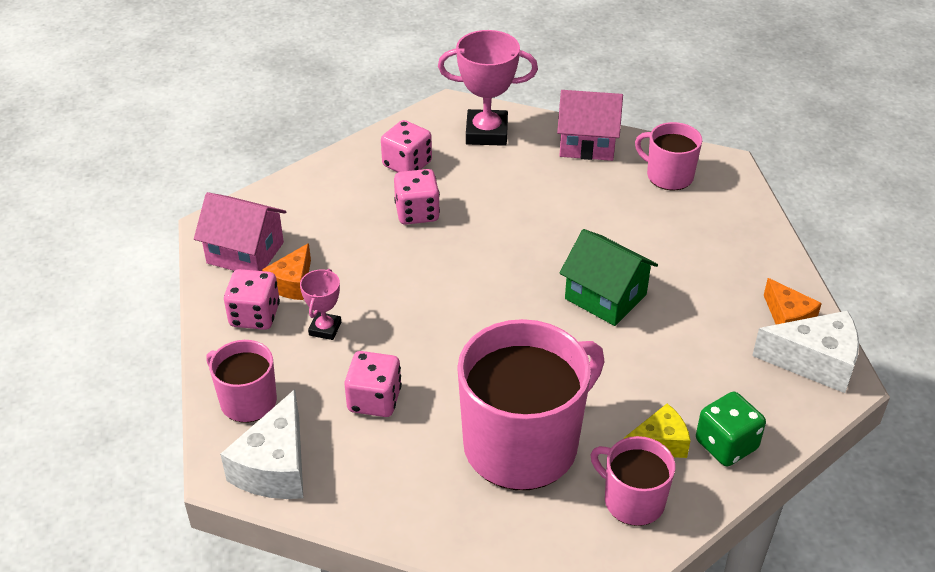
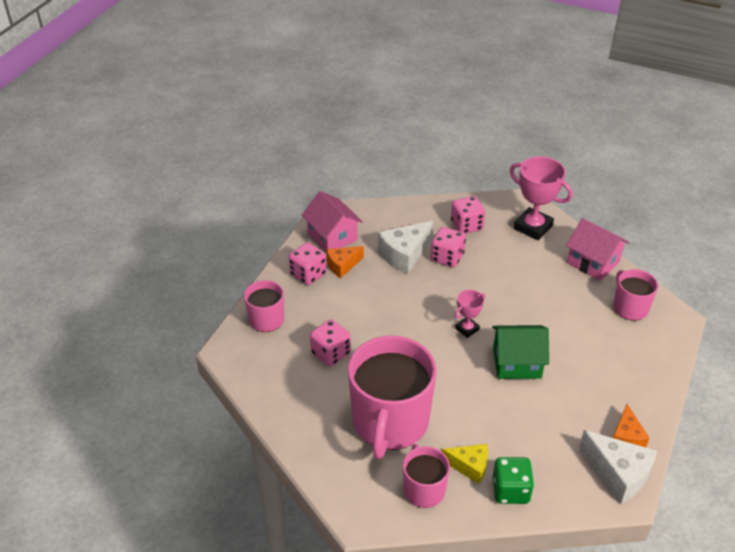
camera: 35 degrees right, 0 degrees up
white cheese [220,389,303,499] -> white cheese moved to [378,221,433,274]
pink trophy [300,269,341,340] -> pink trophy moved to [455,290,485,338]
pink mug [457,319,605,490] -> pink mug turned 105 degrees clockwise [348,335,437,459]
green house [560,229,658,326] -> green house turned 75 degrees counterclockwise [492,325,549,379]

